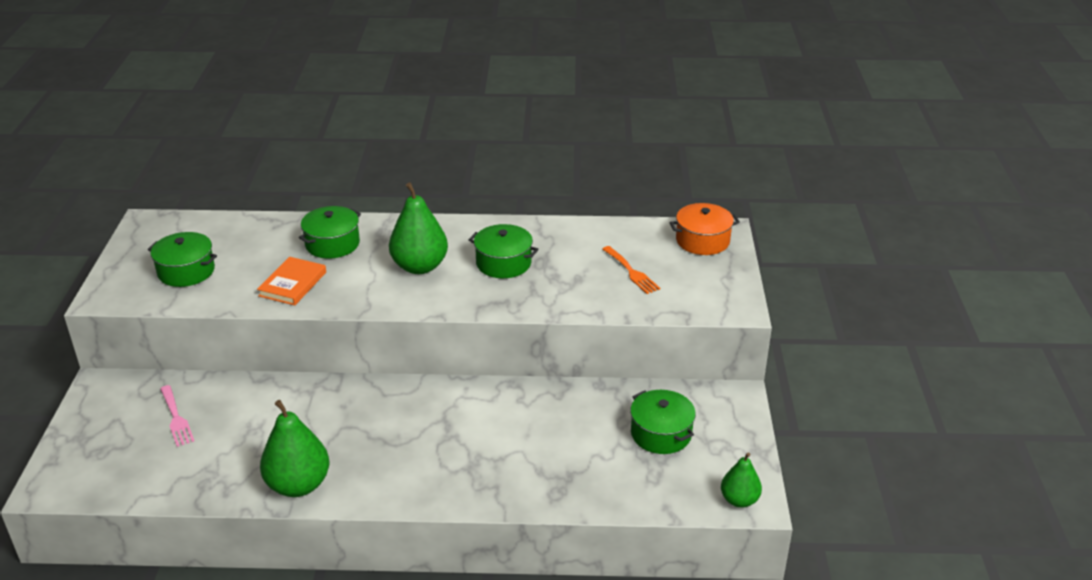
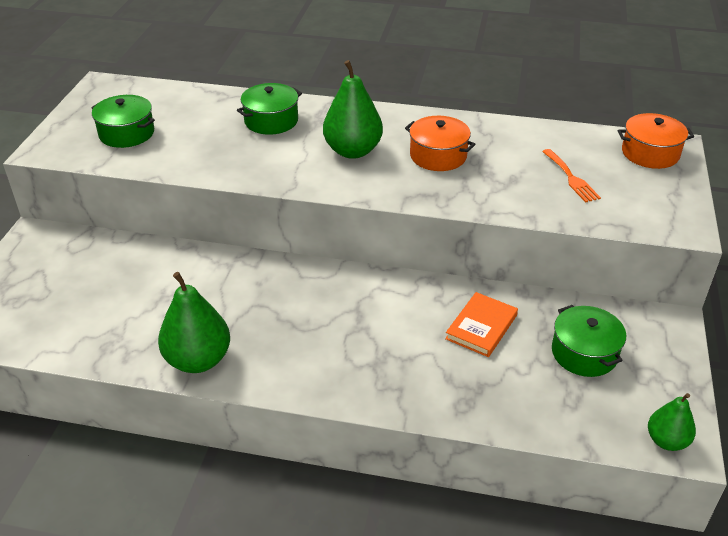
camera: 10 degrees right, 5 degrees up
pink fork [160,385,194,447] -> none
orange book [257,257,326,306] -> orange book moved to [445,292,518,357]
green pot [469,224,538,278] -> orange pot [405,116,476,171]

